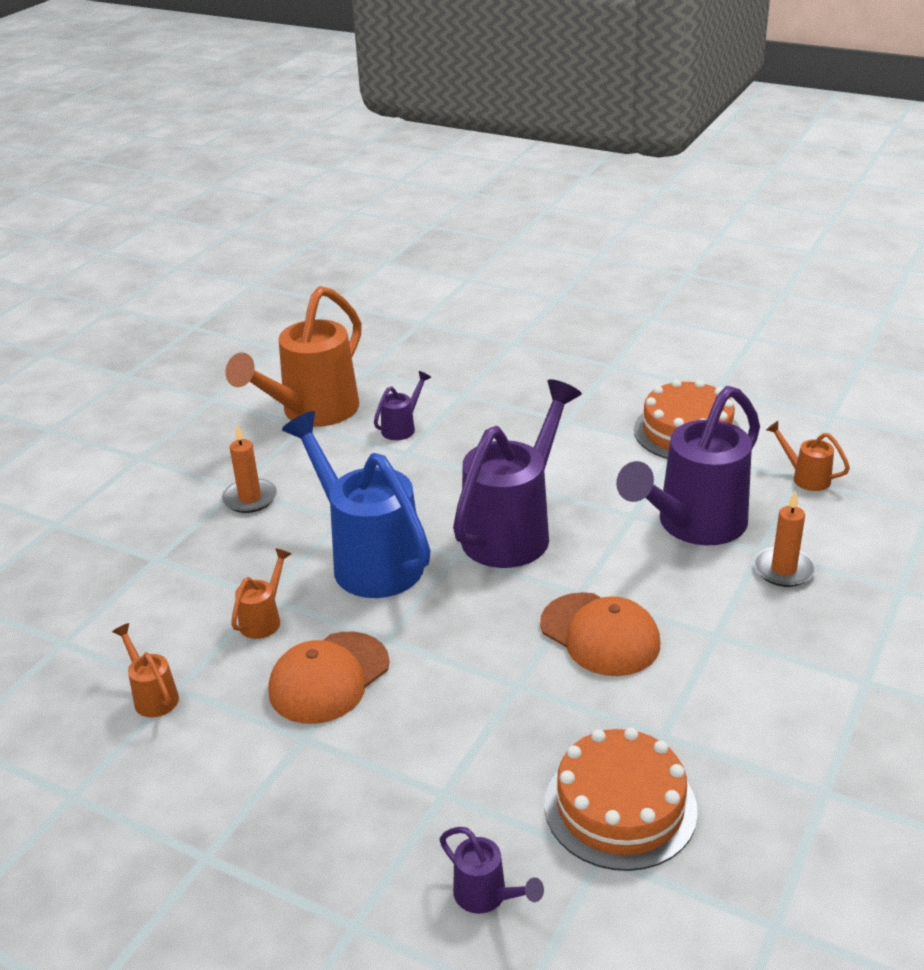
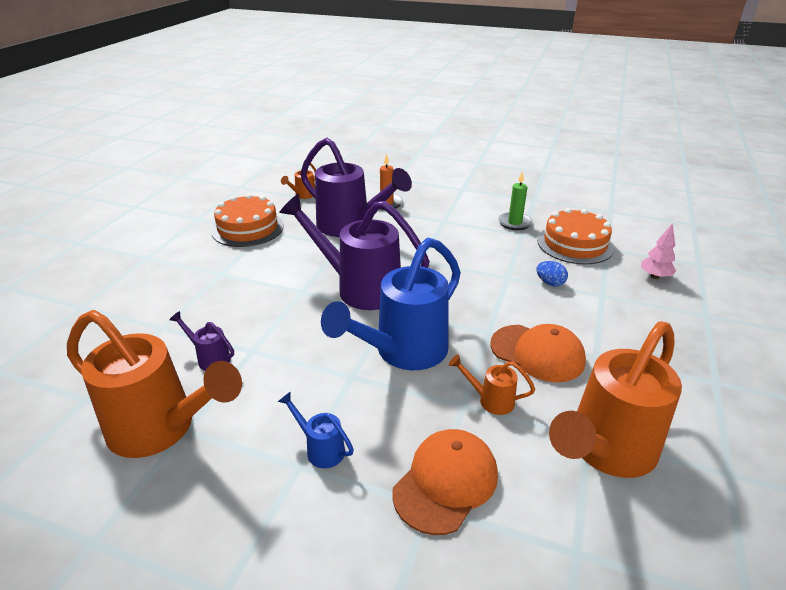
camera: 100 degrees left, 0 degrees up
orange watering can [112,623,179,717] -> orange watering can [549,321,682,478], size x2.32
orange candle [222,424,277,513] -> blue watering can [278,391,354,468]
purple watering can [440,827,544,914] -> pink tree [641,223,676,279]
orange cap [540,592,660,676] -> orange cap moved to [392,429,498,535]
none -> green candle [498,171,533,230]
none -> blue egg [537,261,568,286]

